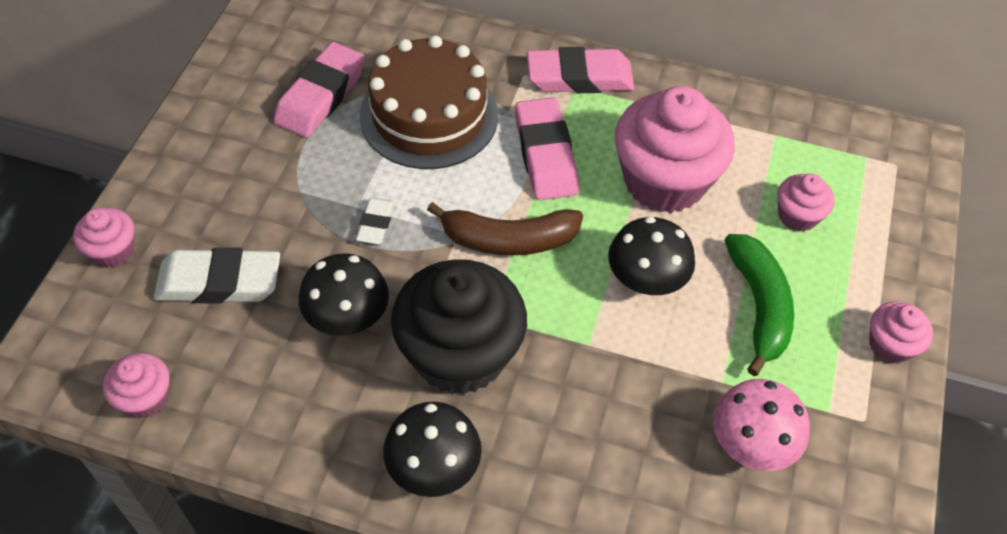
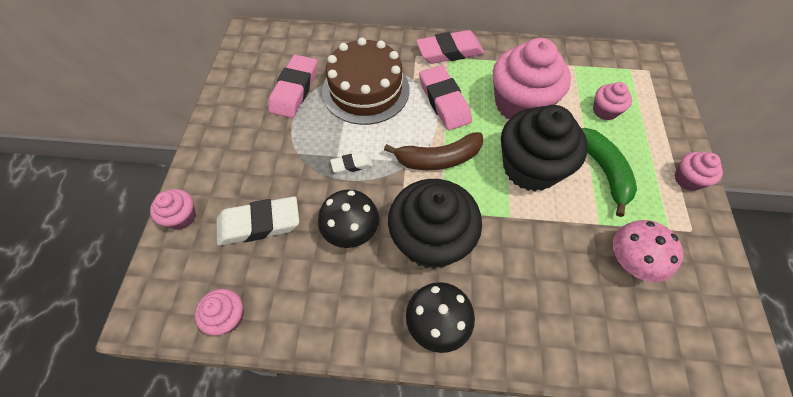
camera: 10 degrees left, 5 degrees up
white eraser [356,198,395,244] -> white eraser turned 75 degrees clockwise [330,152,373,174]
black mushroom [608,217,695,295] -> black cupcake [501,105,588,191]

